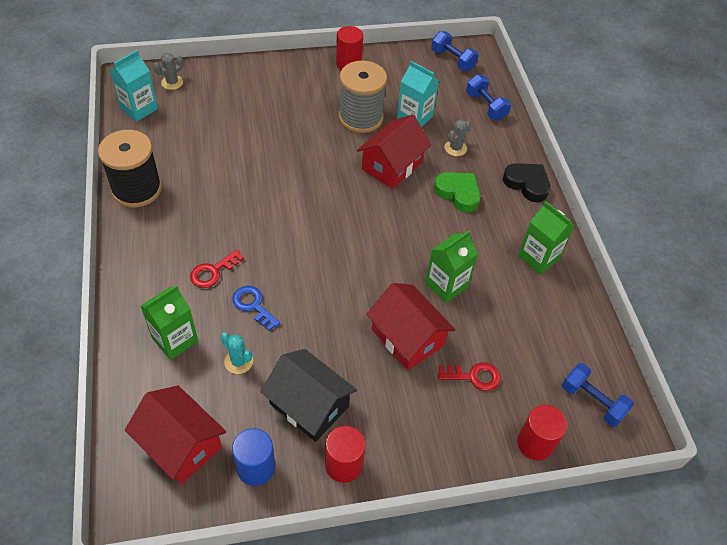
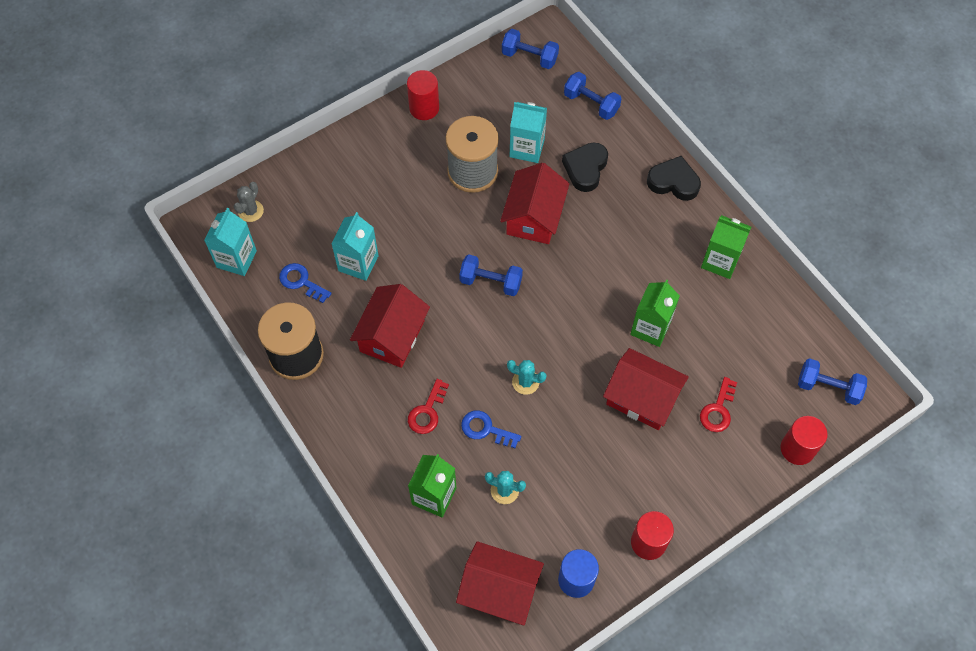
camera: 20 degrees left, 10 degrees up
black house [261,349,357,442] -> none
green heart [434,172,481,212] -> none
red key [438,363,501,391] -> red key turned 135 degrees clockwise [700,377,737,432]
grey cactus [445,119,471,156] -> black heart [562,142,608,192]
none -> blue key [279,263,332,303]
none -> turquoise carton [331,212,379,281]
none -> red house [350,284,430,368]
none -> blue dumbbell [459,254,523,296]
none -> turquoise cactus [507,360,547,395]

